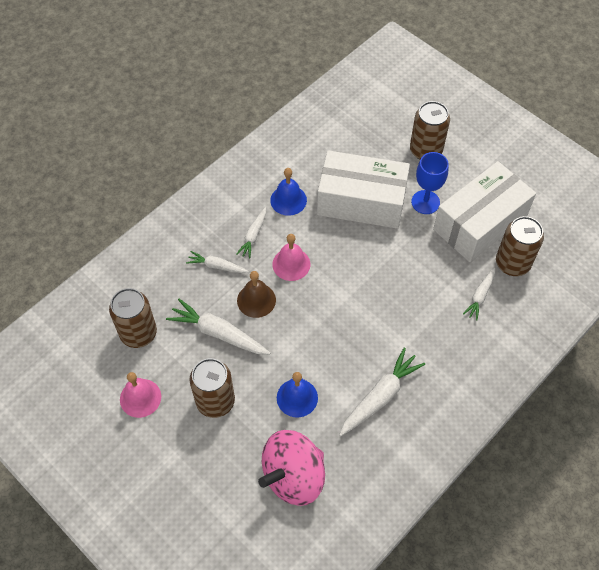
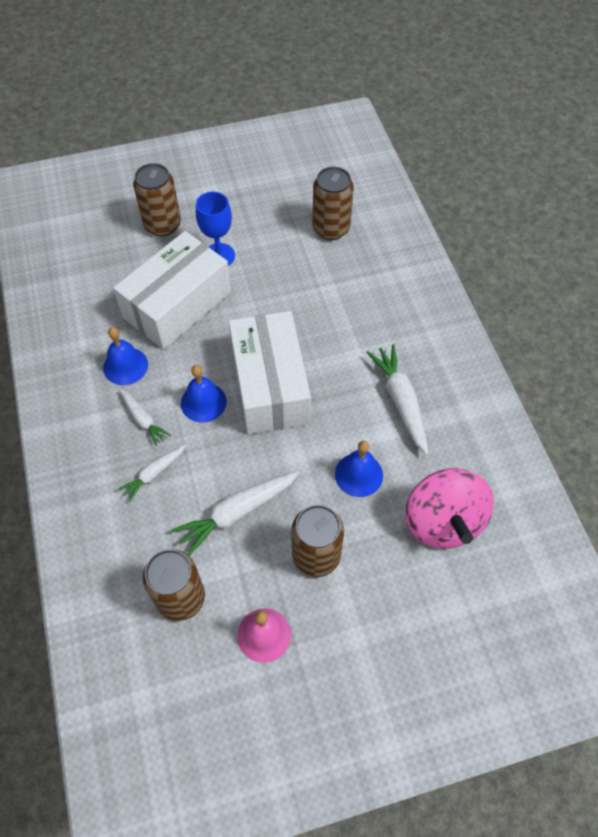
camera: 60 degrees left, 0 degrees up
brown bell [237,271,276,318] -> none
pink bell [272,234,310,281] -> blue bell [181,365,227,423]
white box [433,161,536,262] -> white box moved to [228,311,311,434]
white carrot [463,268,495,321] -> none

